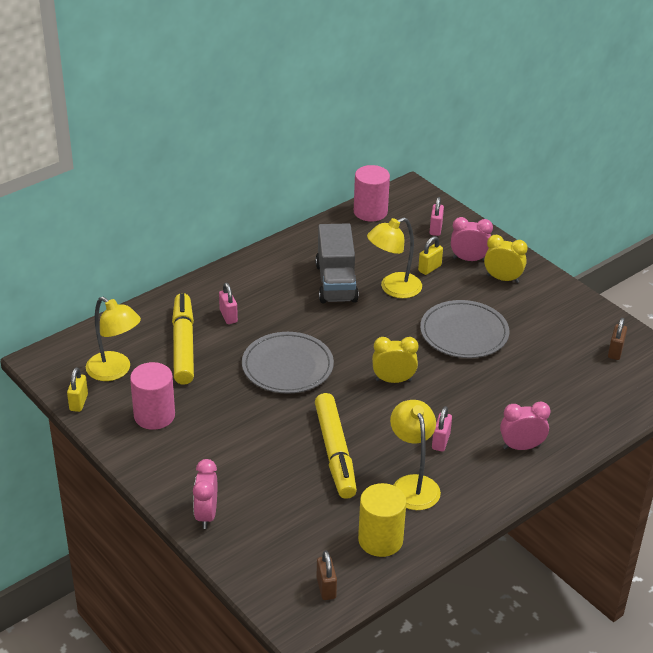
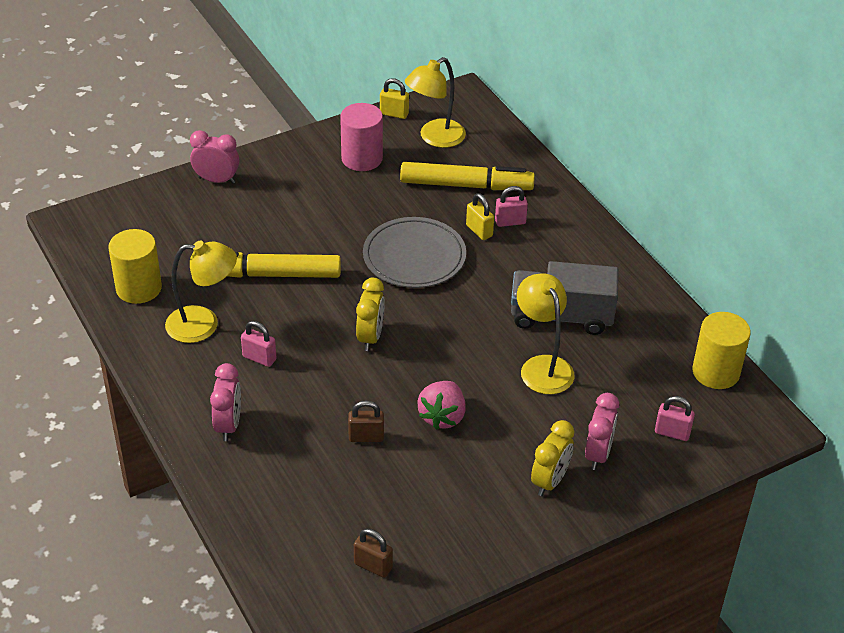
camera: 100 degrees right, 5 degrees up
brown padlock [317,551,337,600] -> brown padlock moved to [348,400,384,442]
pink cylinder [354,165,390,222] -> yellow cylinder [693,312,751,389]
yellow padlock [418,236,443,275] -> yellow padlock moved to [466,193,494,240]
grey plate [420,300,509,358] -> pink strawberry [417,381,466,430]

